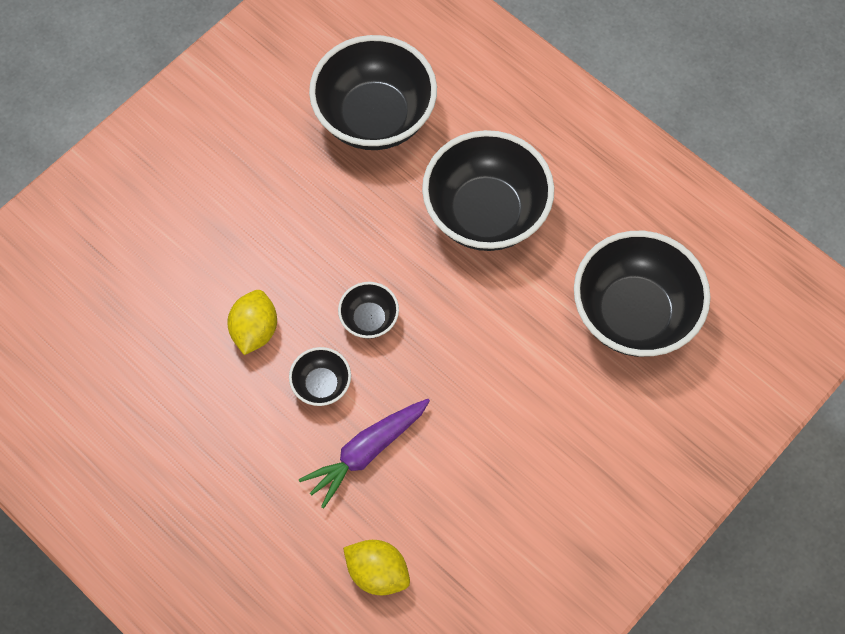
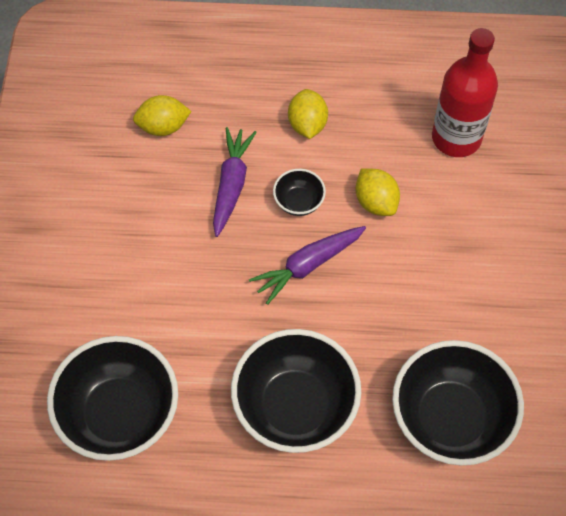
camera: 140 degrees right, 5 degrees down
black bowl [338,282,399,339] -> purple carrot [249,226,366,305]
none -> yellow lemon [288,89,328,139]
none -> red bottle [432,28,498,157]

